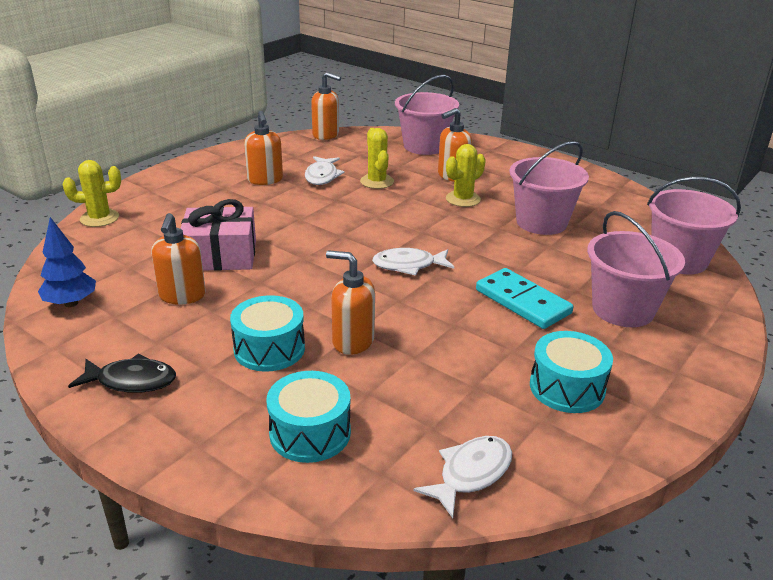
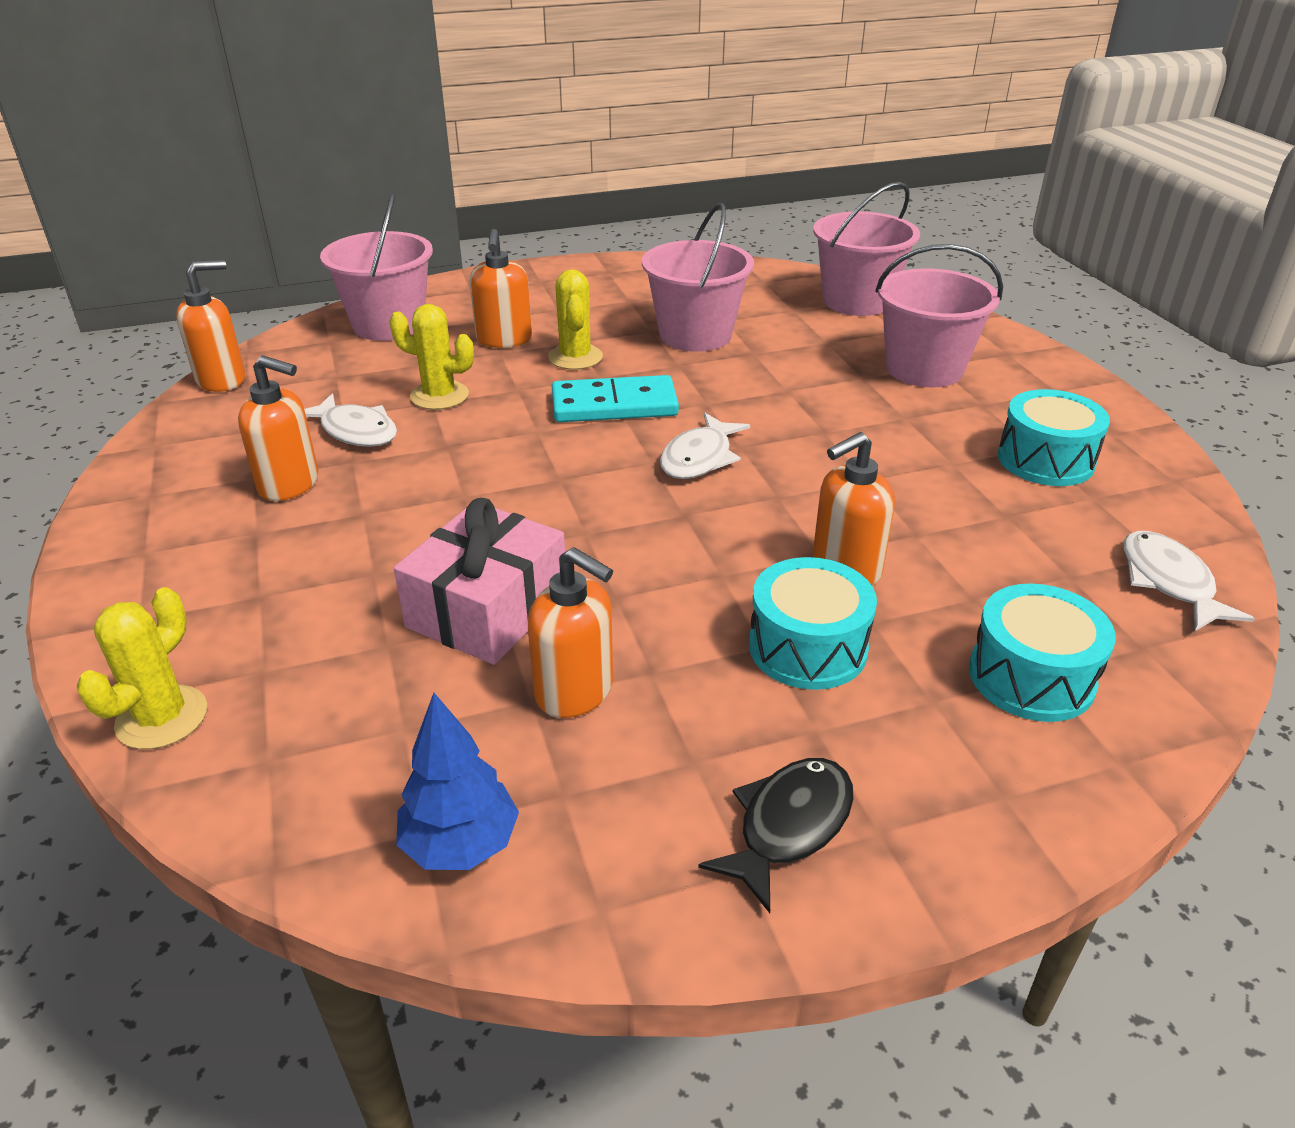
camera: 55 degrees left, 5 degrees up
turquoise domino [476,268,573,329] -> turquoise domino moved to [552,375,679,422]

